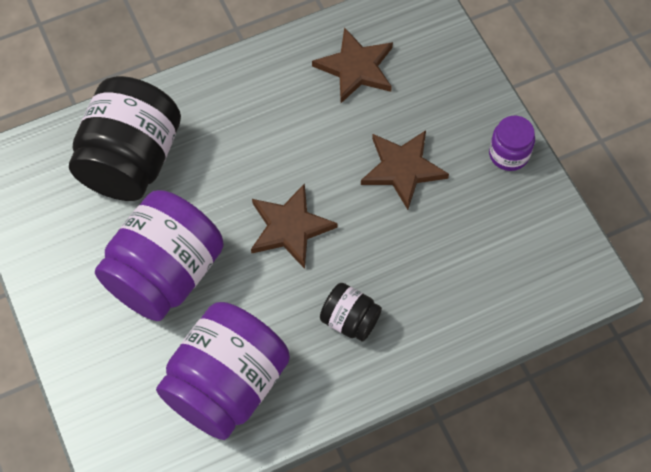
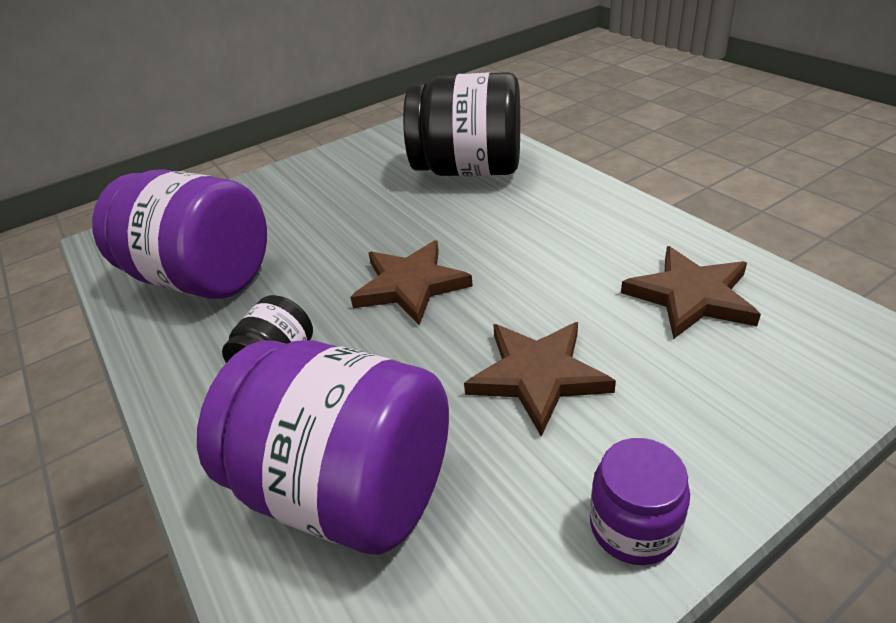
camera: 85 degrees right, 25 degrees down
purple jar [95,190,224,321] -> purple jar moved to [197,340,449,555]

